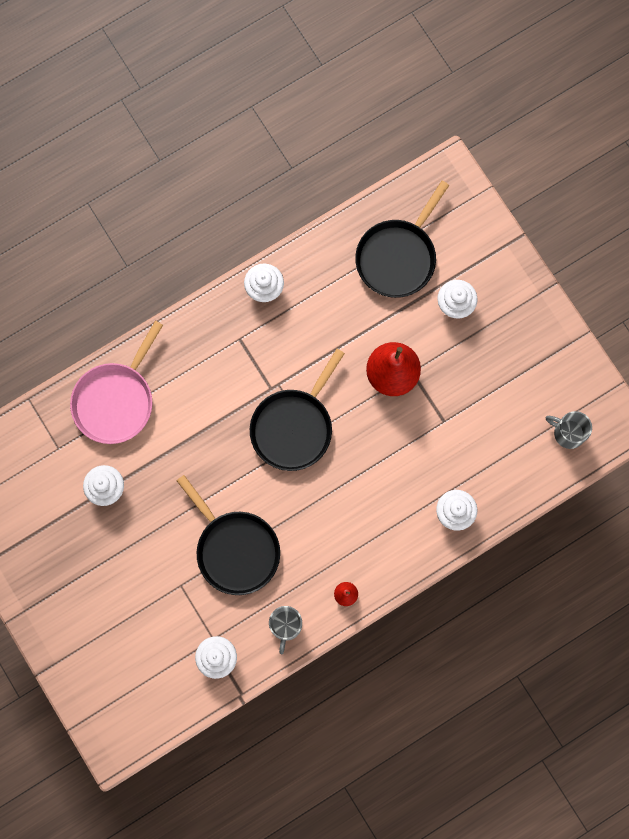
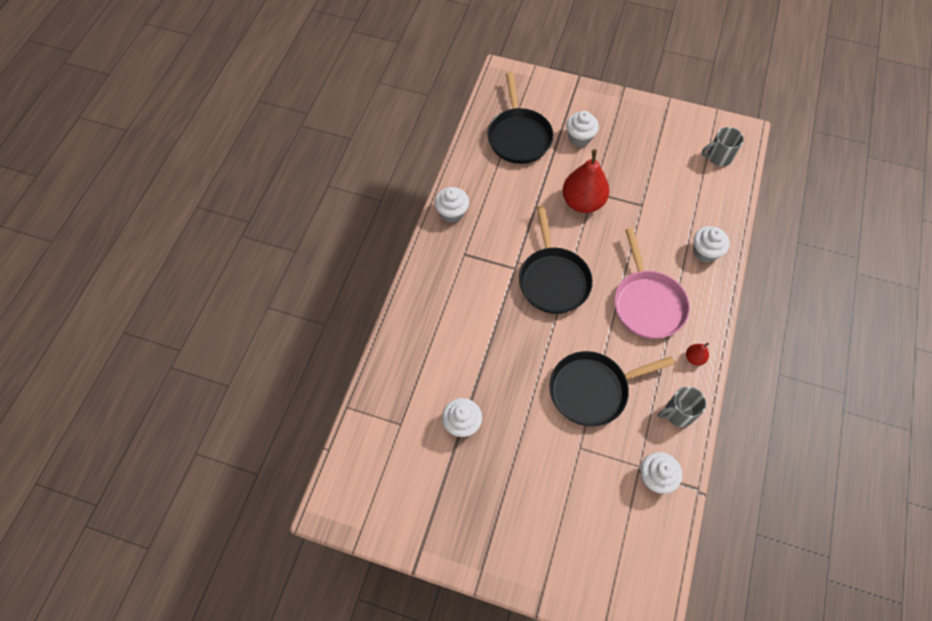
camera: 40 degrees left, 15 degrees down
pink pan [70,321,163,444] -> pink pan moved to [614,228,690,339]
black pan [176,475,280,595] -> black pan turned 150 degrees clockwise [549,351,675,427]
grey mug [269,606,302,654] -> grey mug turned 105 degrees clockwise [657,387,706,427]

